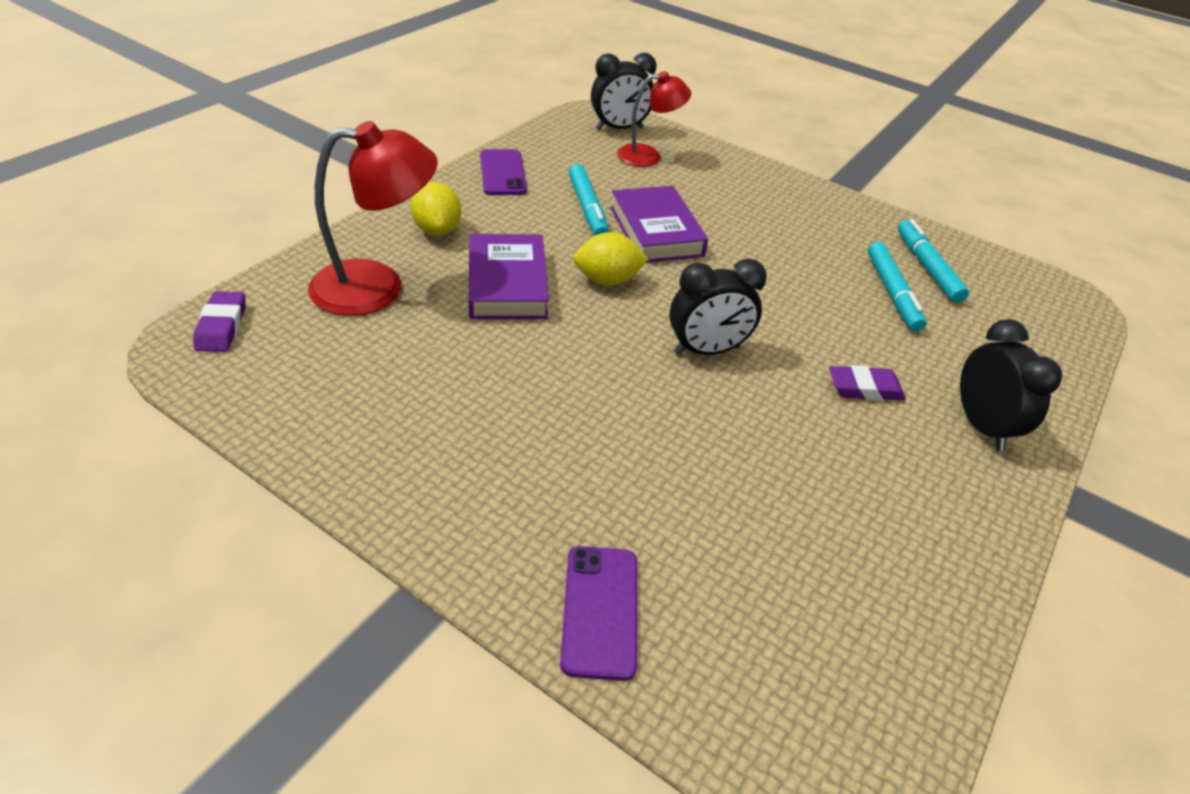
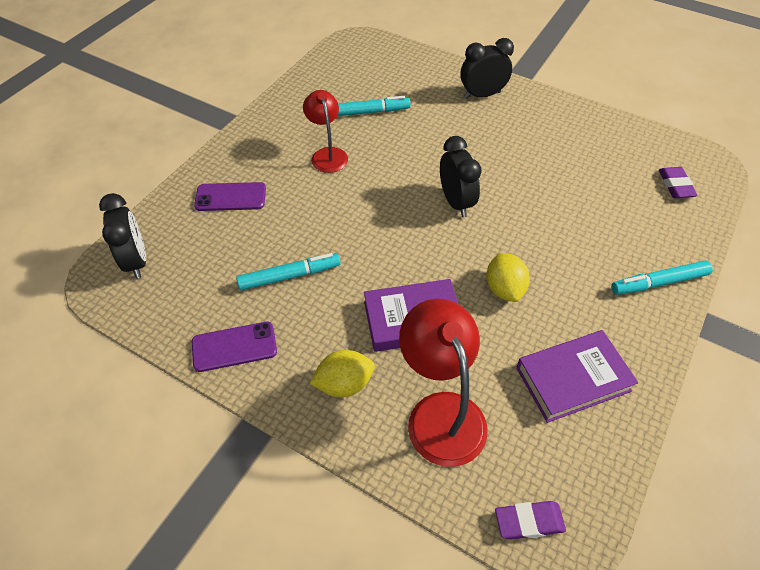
camera: 90 degrees left, 10 degrees up
purple phone [560,546,637,681] -> purple phone moved to [194,182,266,211]
yellow lemon [573,232,649,285] -> yellow lemon moved to [486,253,530,302]
purple book [610,186,708,263] -> purple book moved to [516,330,638,423]
red lamp [617,71,691,167] -> red lamp moved to [303,90,348,173]
purple eraser [829,365,906,401] -> purple eraser moved to [659,167,698,198]
turquoise marker [898,219,969,303] -> turquoise marker moved to [611,260,713,295]

